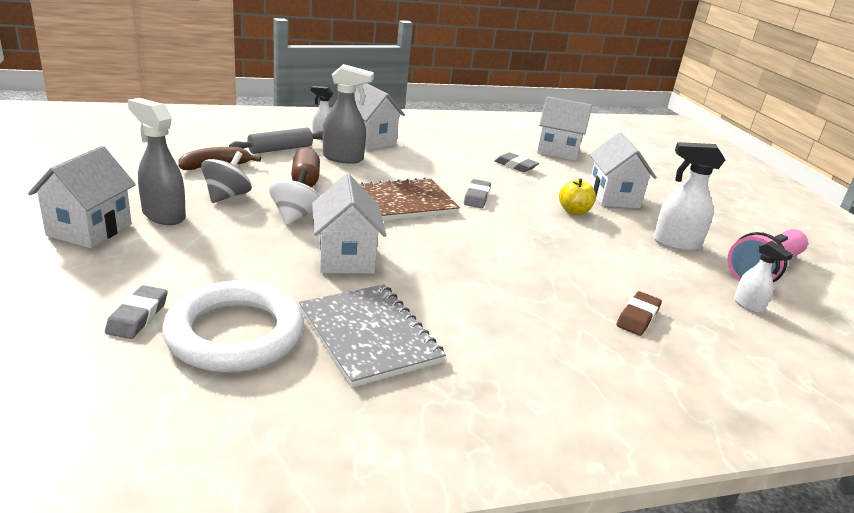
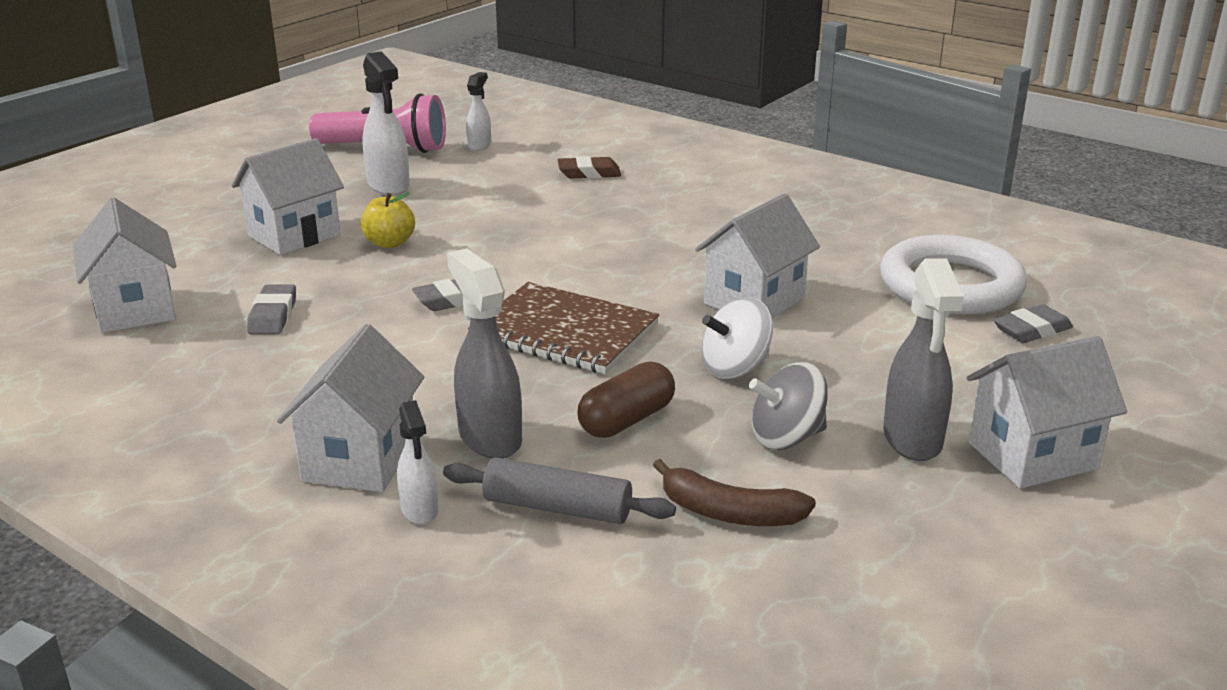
camera: 125 degrees left, 0 degrees up
grey notebook [299,284,446,387] -> none

